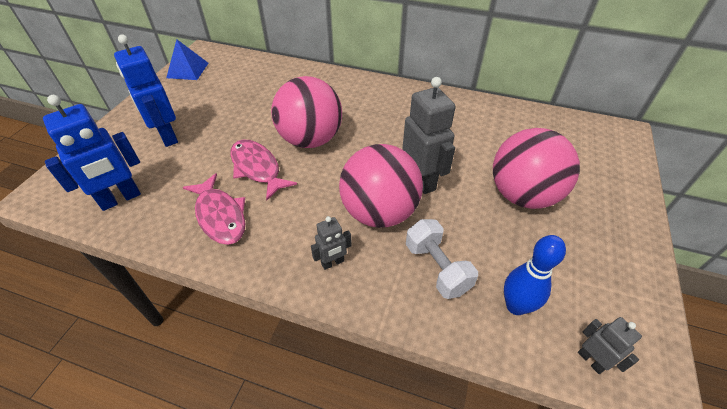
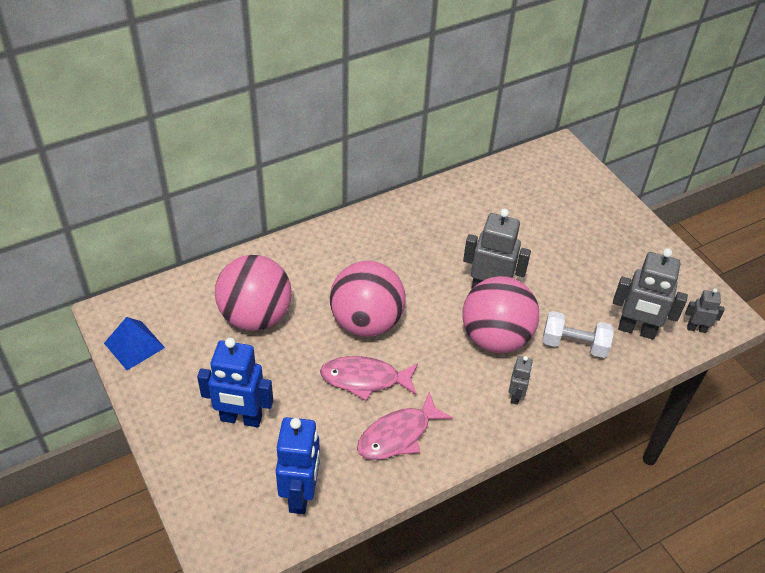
camera: 50 degrees left, 0 degrees up
pink fish [183,173,245,245] -> pink fish turned 135 degrees clockwise [357,392,453,460]
pink ball [493,128,580,209] -> pink ball moved to [215,255,292,331]
blue bowling pin [504,235,566,315] -> grey robot [613,248,688,340]

